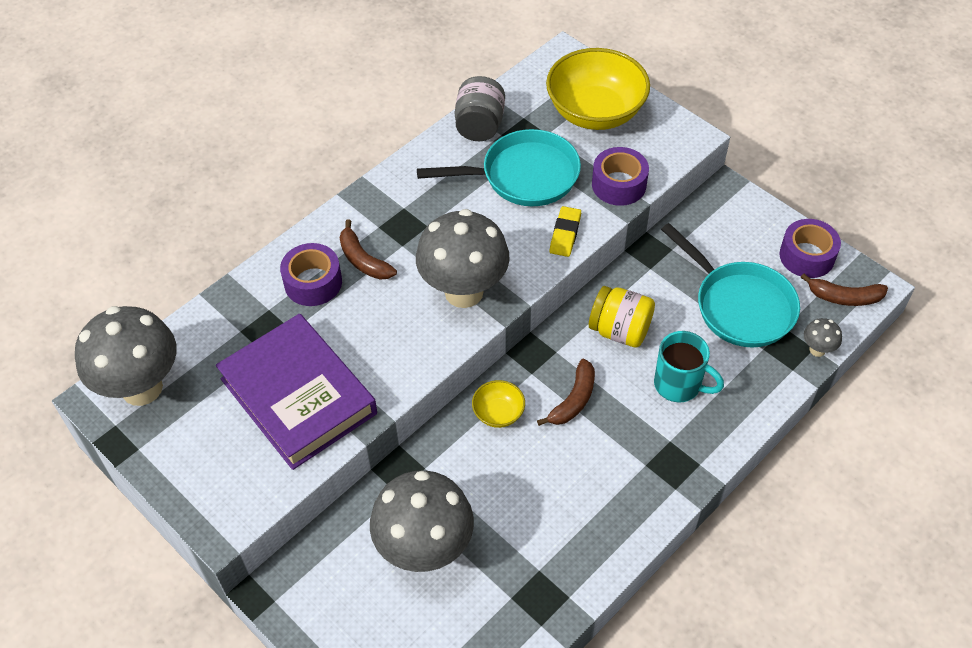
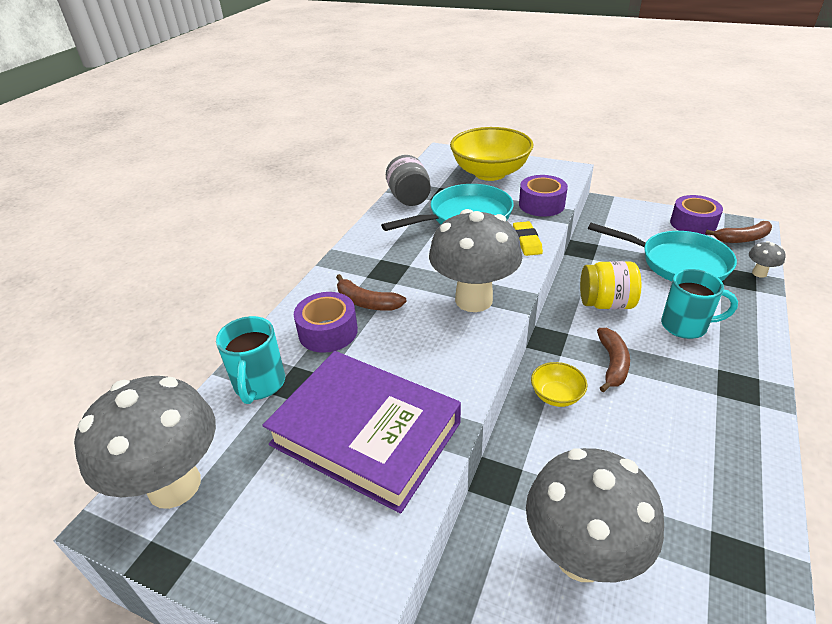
camera: 20 degrees left, 15 degrees down
none -> turquoise mug [216,316,285,404]

